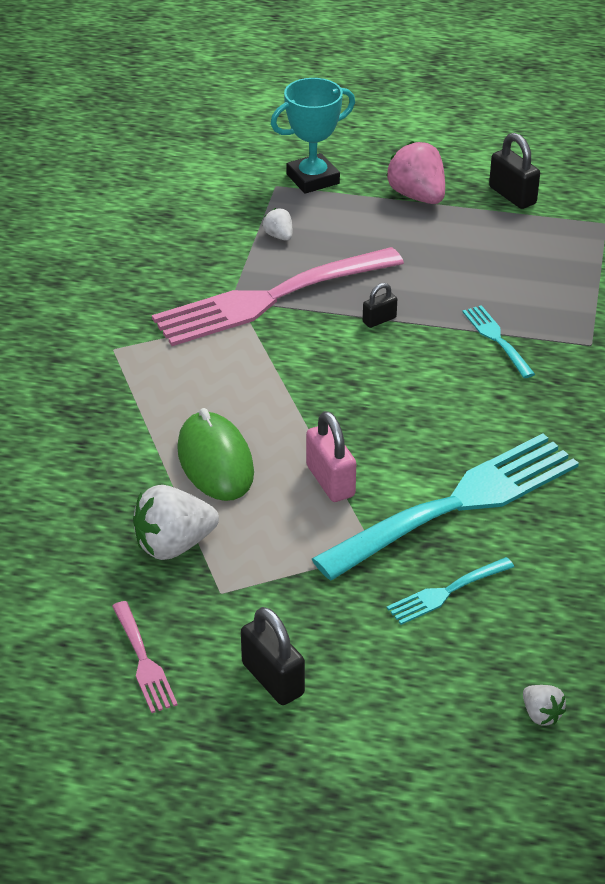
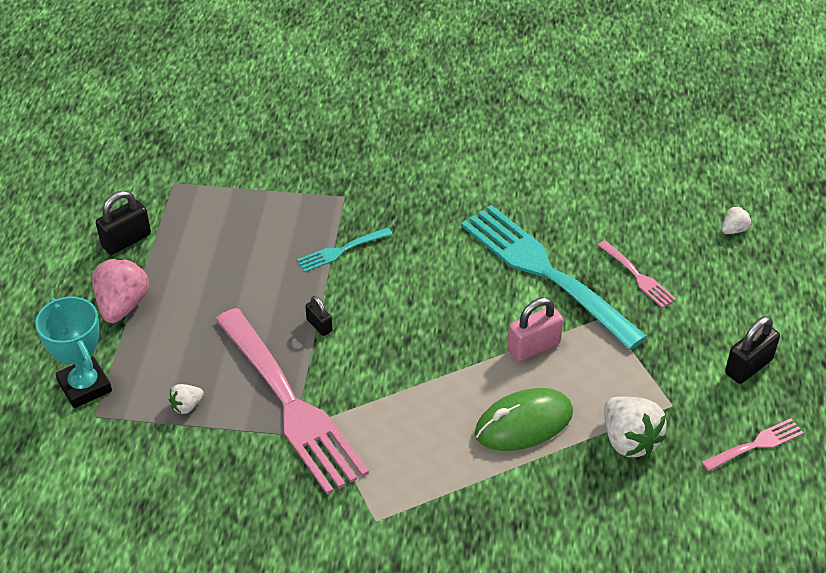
camera: 95 degrees left, 5 degrees up
pink strawberry [386,141,445,204] -> pink strawberry turned 135 degrees clockwise [92,258,149,323]
turquoise fork [387,557,514,625] -> pink fork [598,240,676,308]

